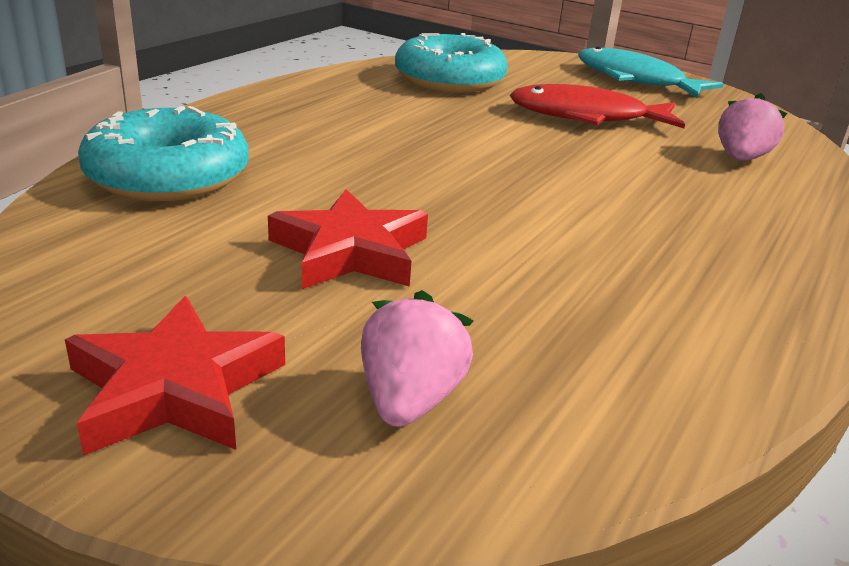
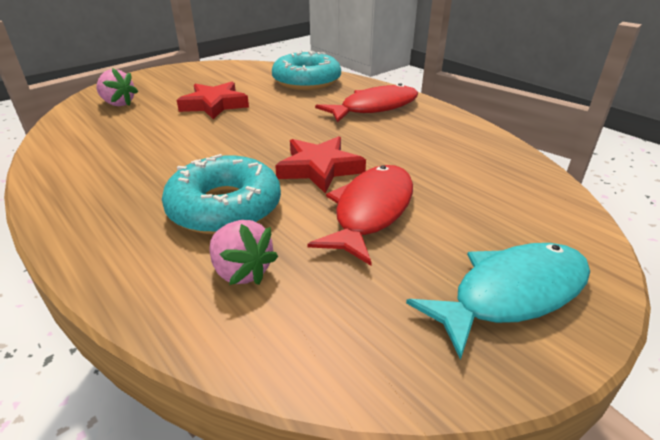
camera: 110 degrees right, 5 degrees up
red star [65,296,285,456] -> red star moved to [275,136,366,193]
turquoise donut [395,33,508,93] -> turquoise donut moved to [162,154,281,234]
none -> red fish [315,83,418,123]

